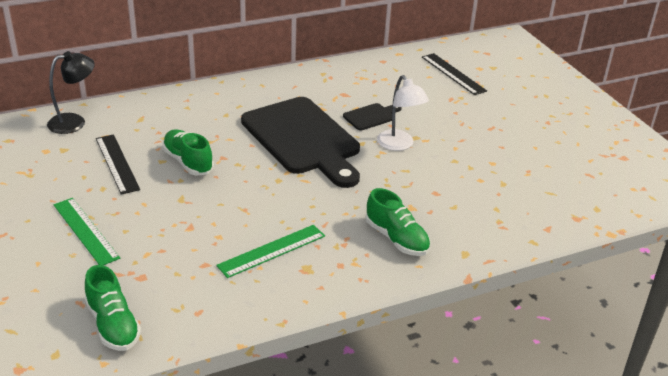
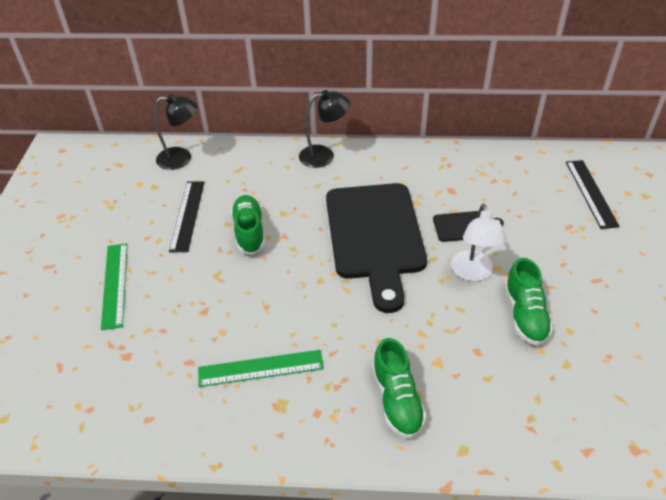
camera: 30 degrees right, 10 degrees up
green shoe [85,265,141,351] -> green shoe moved to [504,258,553,346]
none -> black lamp [299,90,350,168]

